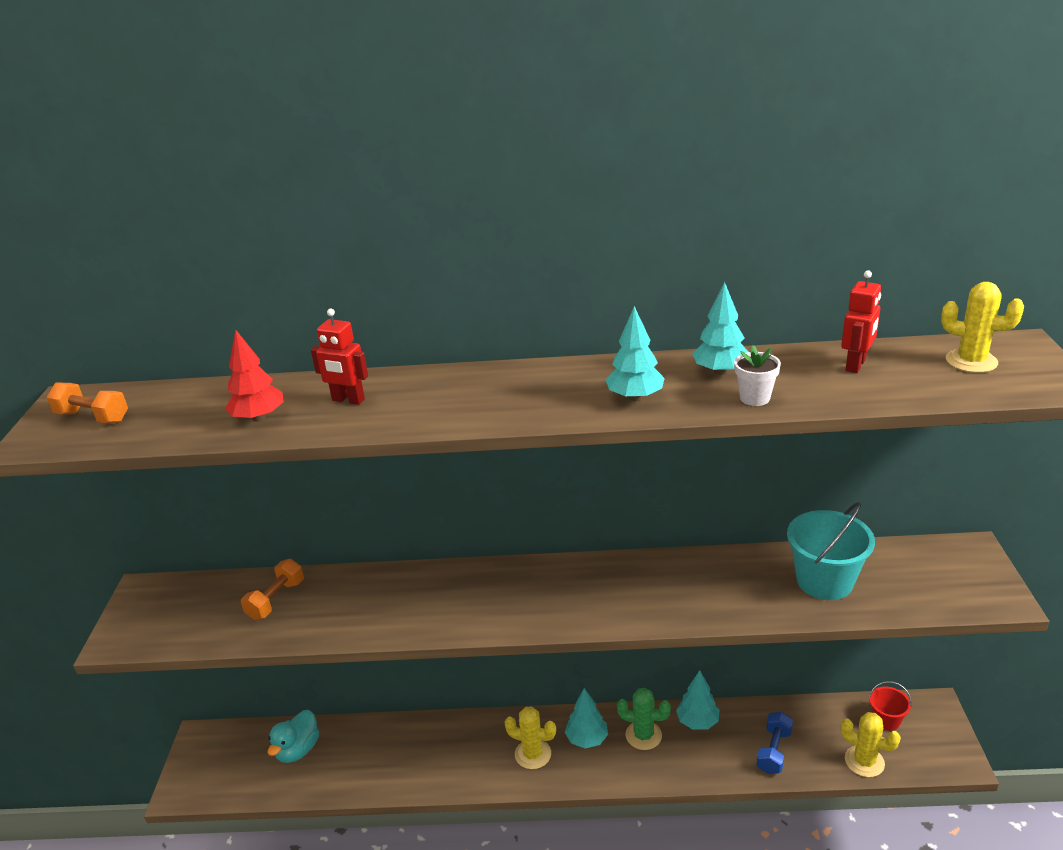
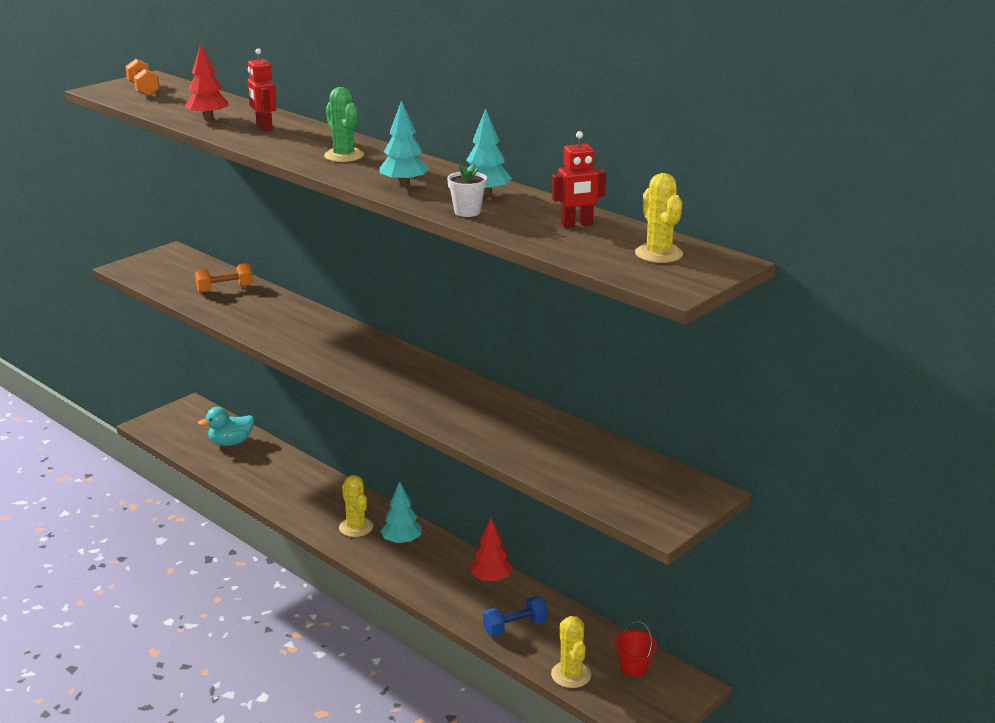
camera: 40 degrees right, 5 degrees down
green cactus [617,688,671,750] -> green cactus moved to [324,87,364,162]
turquoise tree [676,670,719,730] -> red tree [470,518,513,582]
turquoise bucket [787,502,875,600] -> none

